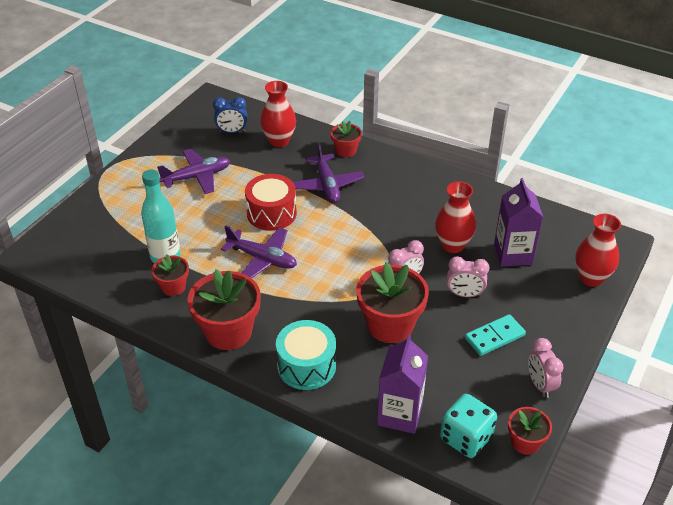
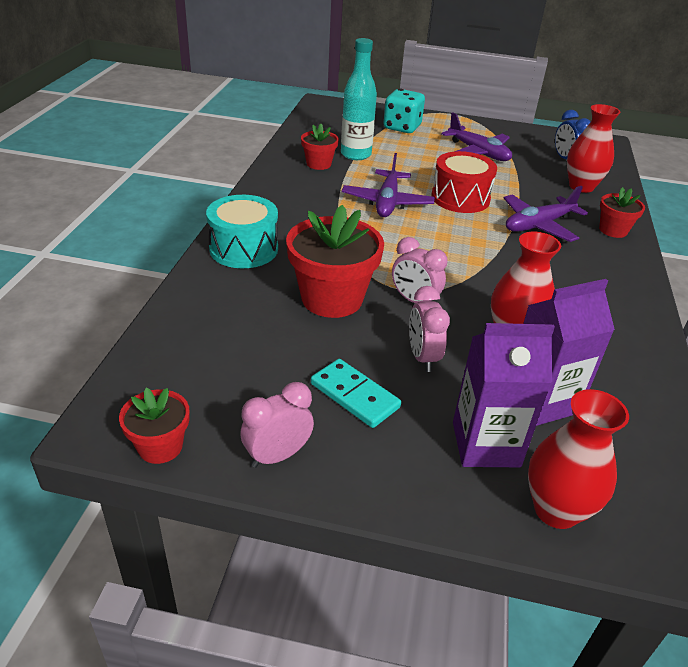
camera: 70 degrees right, 5 degrees down
red flower pot [187,269,261,350] -> none
purple carton [377,334,428,434] -> purple carton moved to [453,323,555,467]
turquoise dice [440,394,497,458] -> turquoise dice moved to [383,89,425,133]

